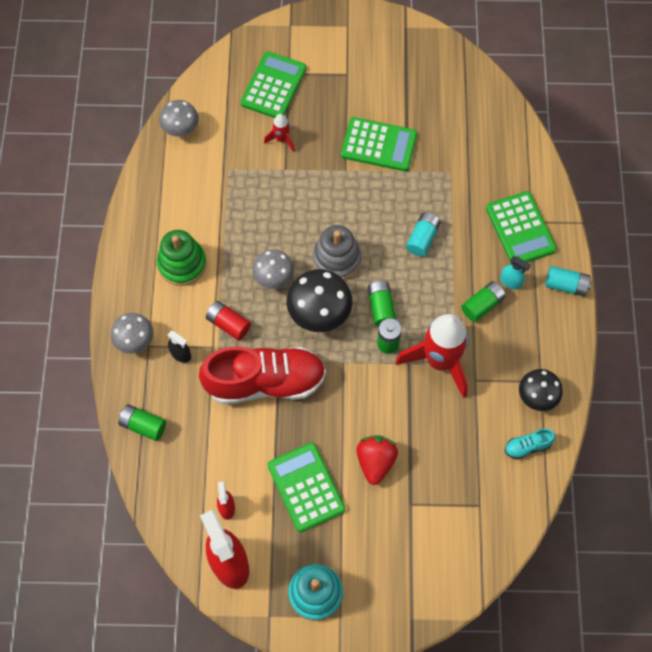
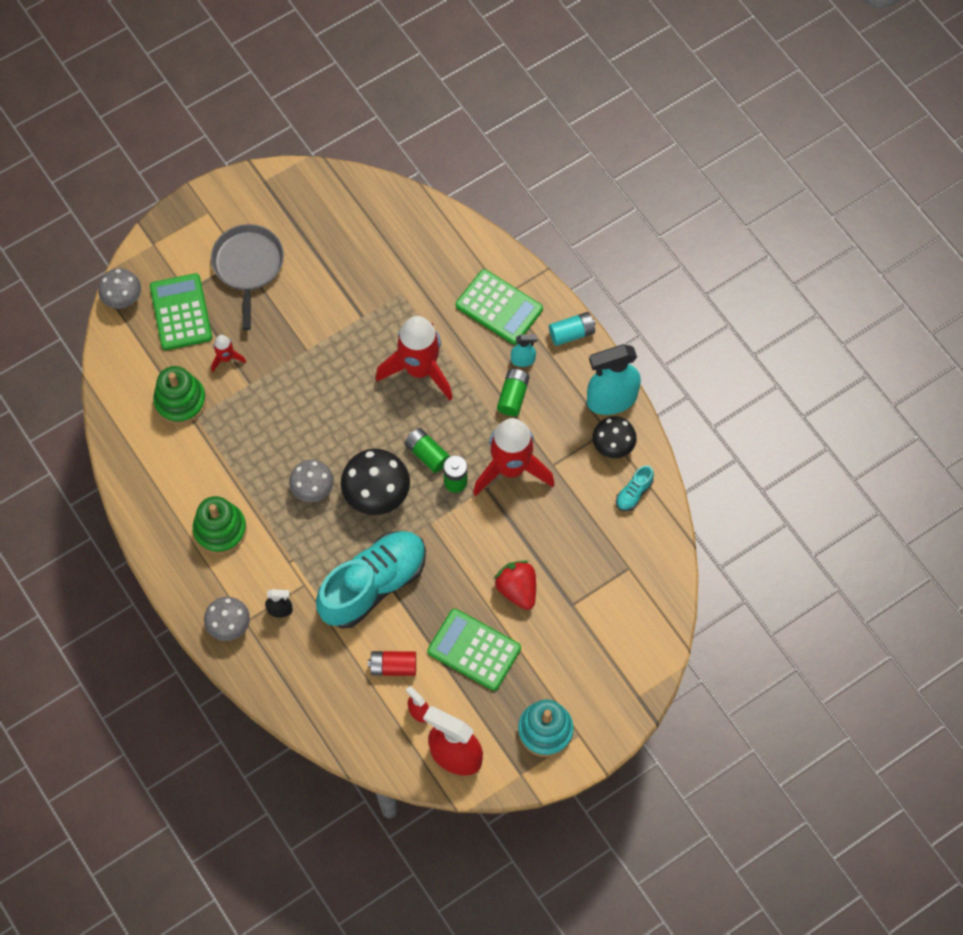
camera: 35 degrees left, 0 degrees up
green battery [118,404,166,441] -> none
grey mushroom [159,100,199,136] -> grey mushroom moved to [98,268,141,309]
red shoe [199,346,326,404] -> turquoise shoe [316,531,426,628]
red battery [206,301,251,341] -> red battery moved to [368,651,416,676]
grey stacking toy [312,225,361,280] -> none
green calculator [341,117,417,171] -> none
turquoise battery [406,212,441,257] -> red rocket [376,316,453,401]
none -> green stacking toy [153,366,206,424]
none -> grey pan [211,224,284,330]
none -> turquoise spray bottle [587,344,641,415]

